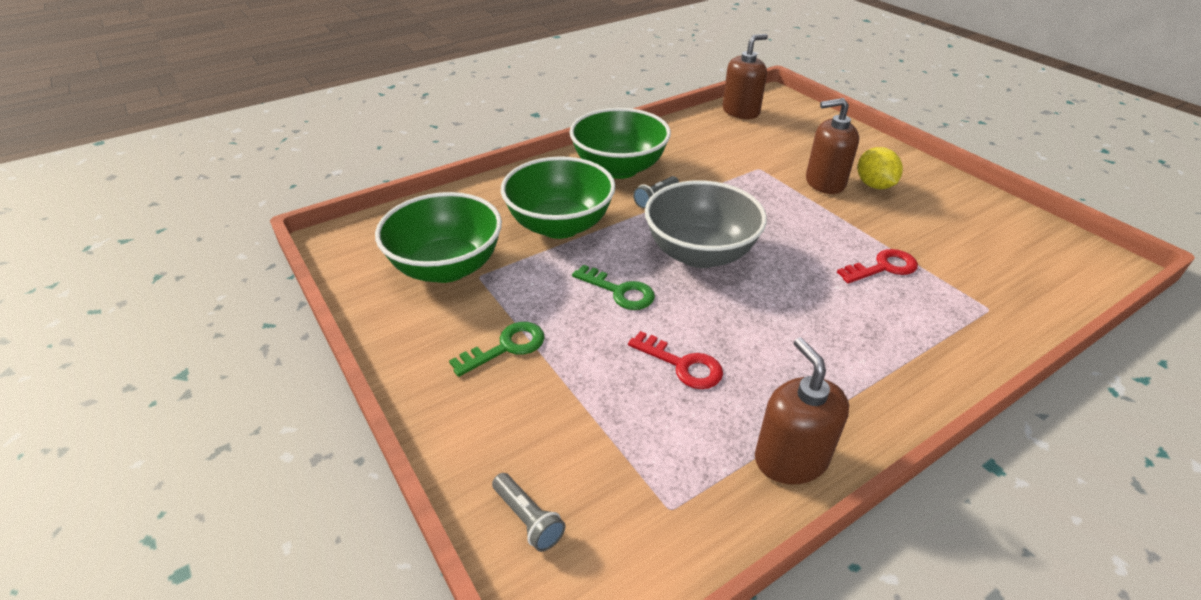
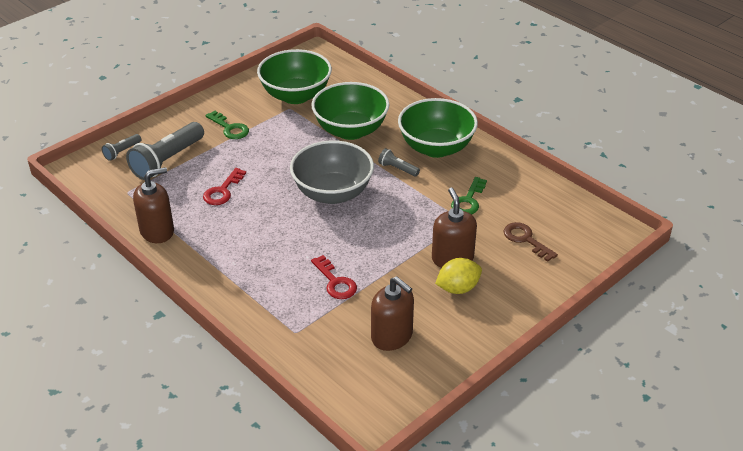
camera: 80 degrees right, 0 degrees up
green key [572,265,655,310] -> green key moved to [451,177,487,215]
brown soap dispenser [722,34,768,119] -> brown soap dispenser moved to [371,276,414,351]
none -> grey flashlight [126,122,204,180]
none -> brown key [504,222,558,262]

